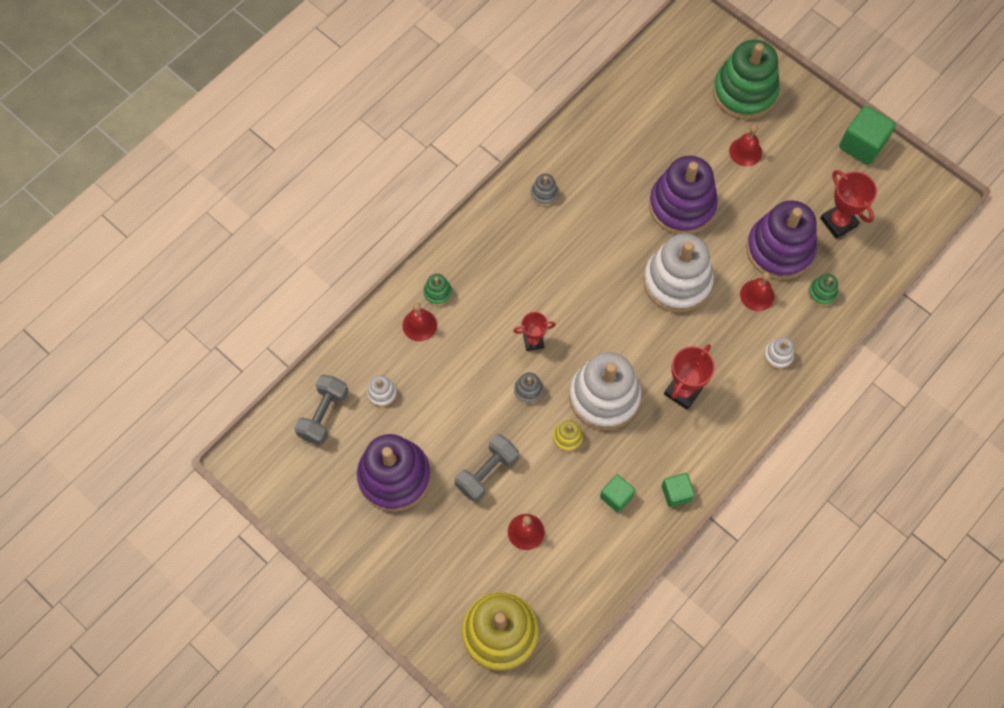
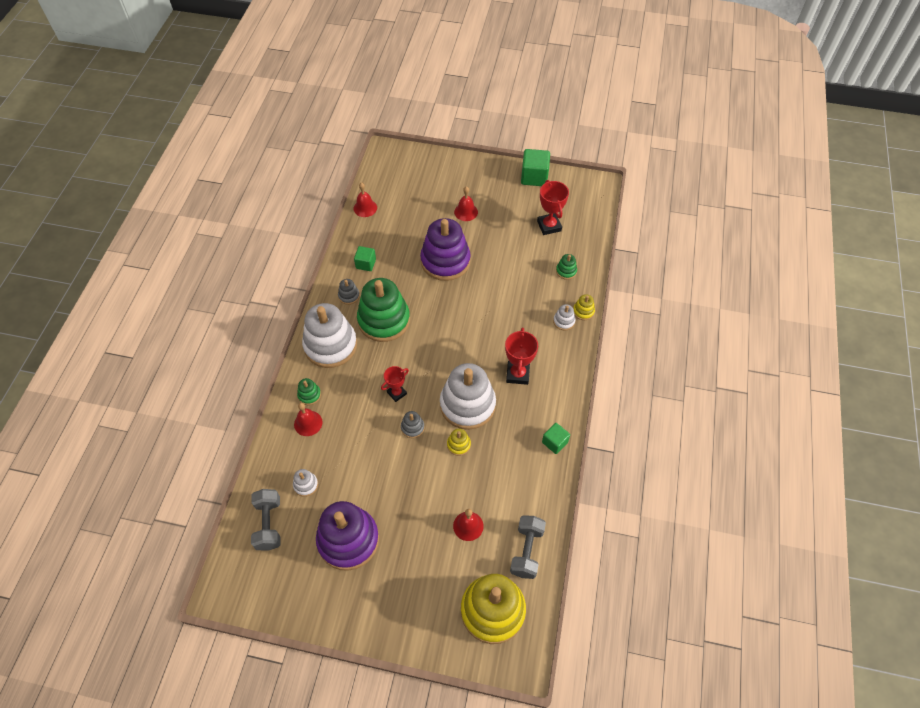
camera: 30 degrees left, 10 degrees down
grey dumbbell [455,434,519,502] -> grey dumbbell moved to [510,516,546,579]
green cube [600,474,636,513] -> green cube moved to [354,246,376,271]
white stacking toy [644,233,714,312] -> white stacking toy moved to [302,303,357,368]
green stacking toy [713,40,780,120] -> green stacking toy moved to [357,278,410,342]
red bell [740,272,774,311] -> red bell moved to [354,182,377,217]
purple stacking toy [746,200,817,280] -> none
red trophy [820,170,877,239] -> red trophy turned 45 degrees clockwise [537,180,569,235]
none -> yellow stacking toy [573,294,595,320]

